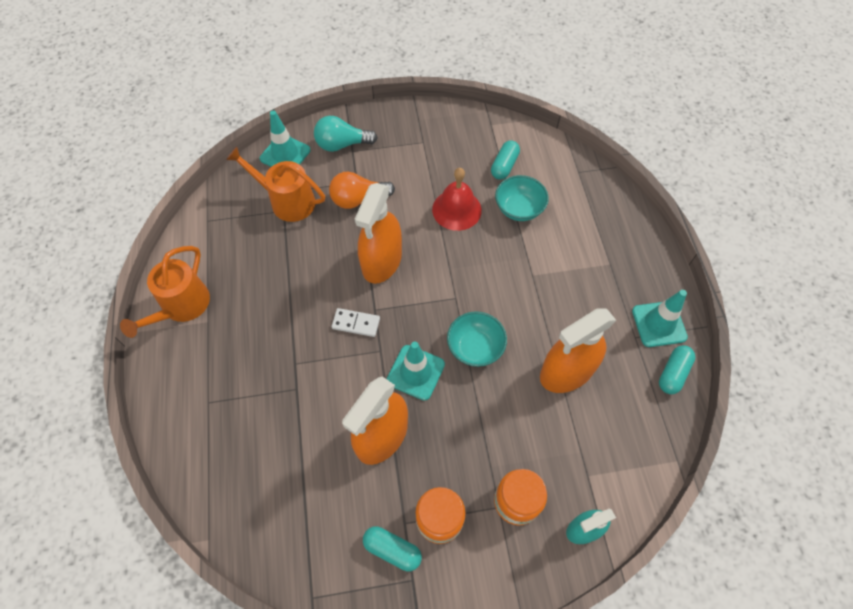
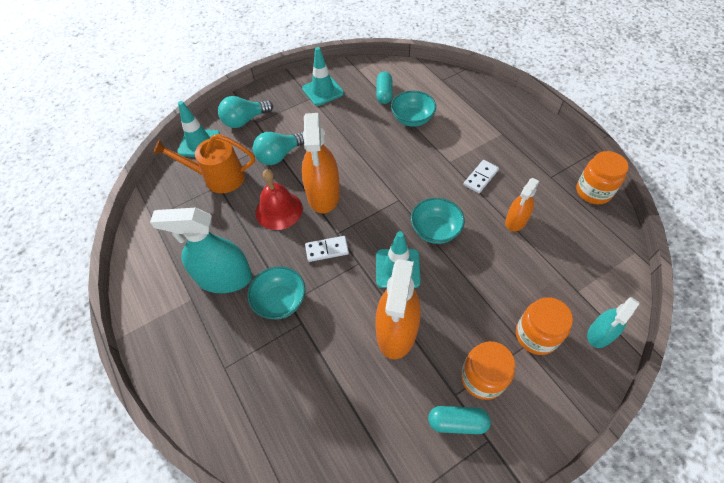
camera: 20 degrees left, 5 degrees down
orange watering can [120,246,210,338] -> none
orange light bulb [329,172,395,209] -> turquoise light bulb [253,132,304,165]
red bell [432,168,482,231] -> red bell moved to [256,169,303,230]
orange spray bottle [540,308,616,393] -> orange spray bottle [505,178,539,231], size x0.57
turquoise traffic cone [632,290,688,347] -> turquoise traffic cone moved to [302,47,344,106]
turquoise capsule [659,345,696,394] -> orange jar [576,151,628,204]
none -> turquoise spray bottle [150,208,252,293]
none -> turquoise bowl [247,266,305,319]
none -> white domino [464,160,499,193]

